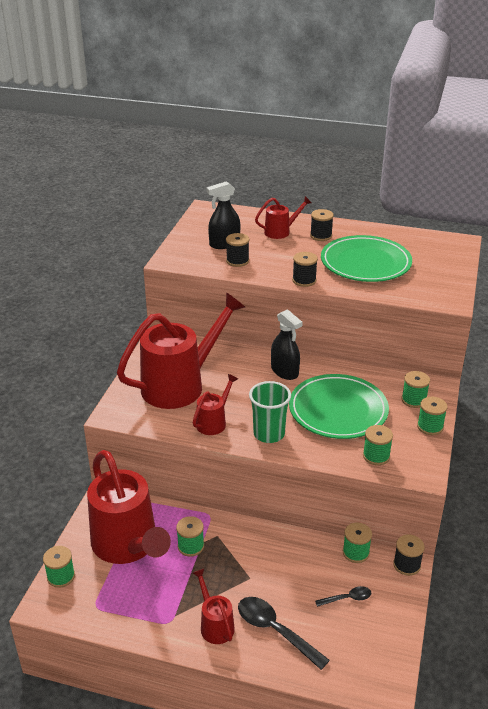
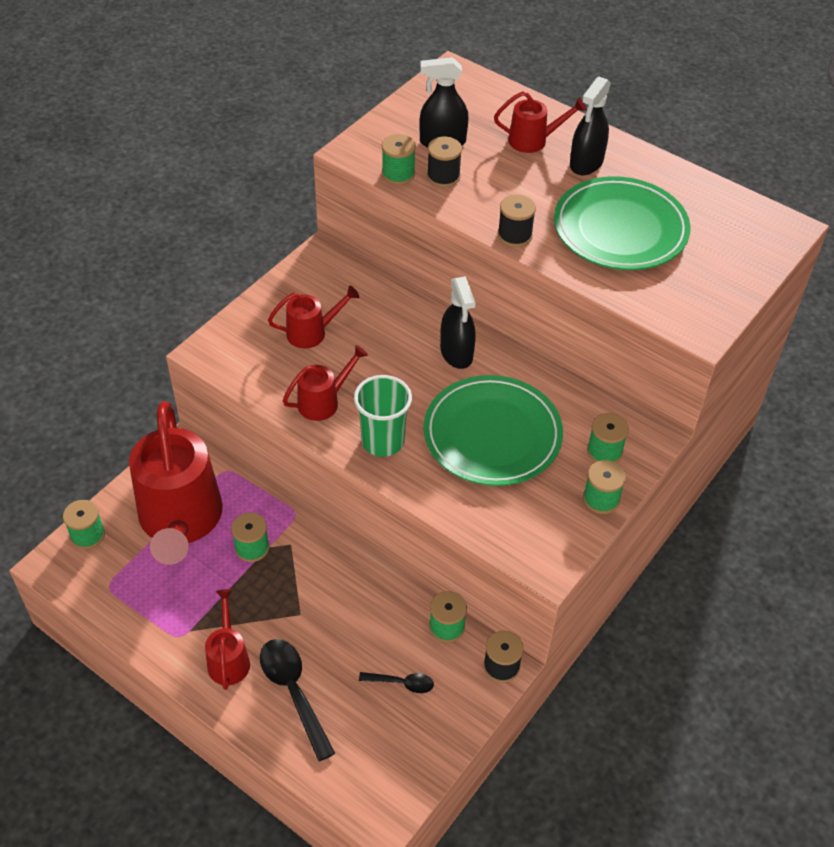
camera: 20 degrees right, 15 degrees up
red watering can [117,292,245,409] -> red watering can [268,286,359,349], size x0.46
black spool [310,209,334,241] -> black spray bottle [570,76,611,175]
green spool [363,425,393,465] -> green spool moved to [382,134,416,185]

